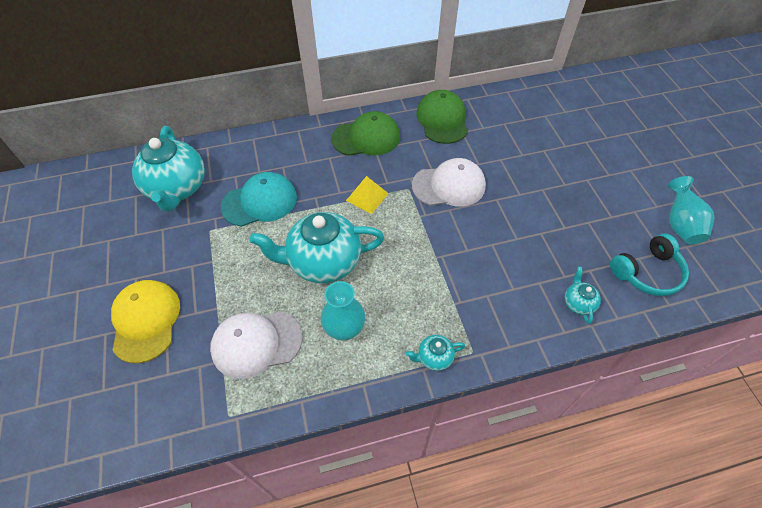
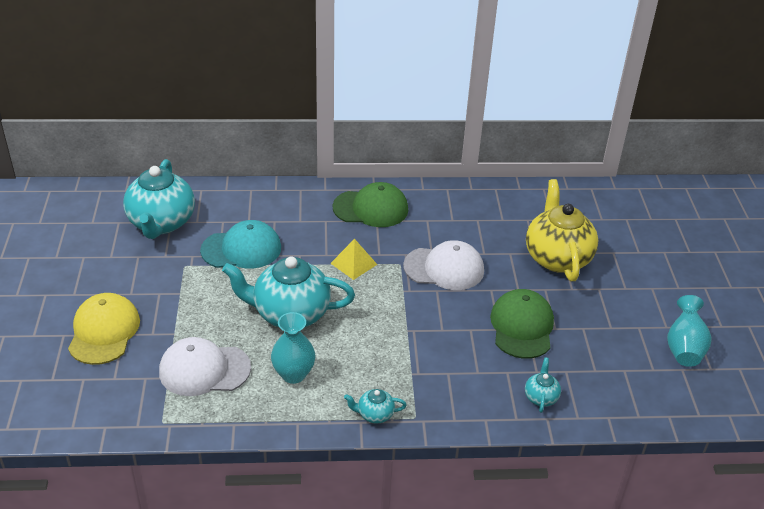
camera: 10 degrees right, 15 degrees down
green cap [416,90,468,144] -> green cap moved to [490,289,554,359]
turquoise headphones [610,234,689,296] -> none
none -> yellow teapot [526,179,598,281]

